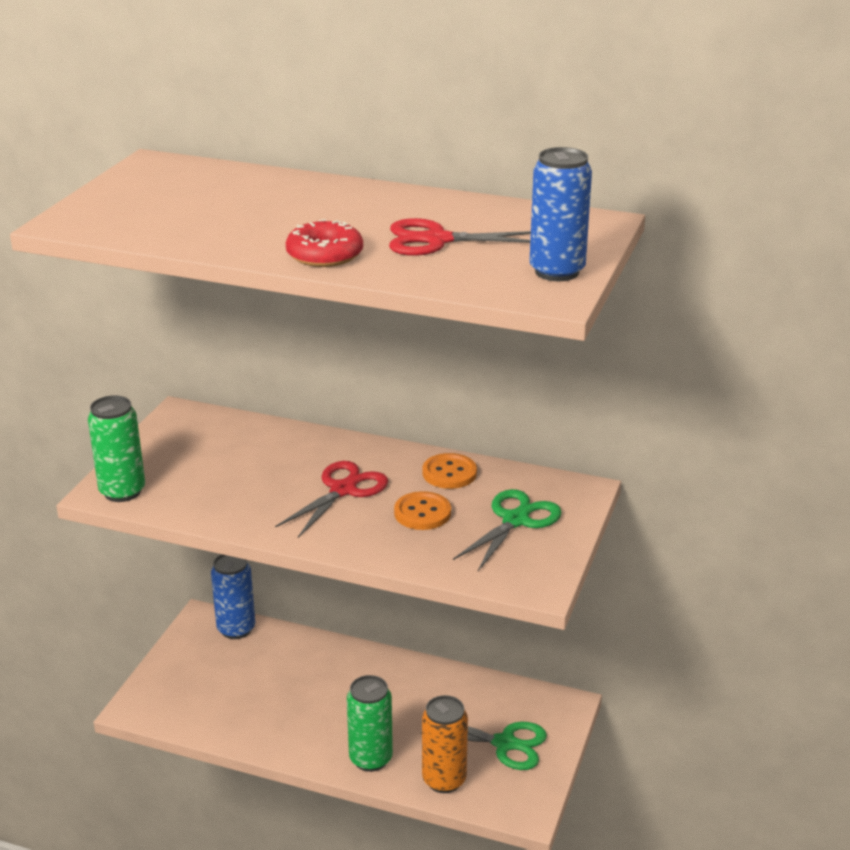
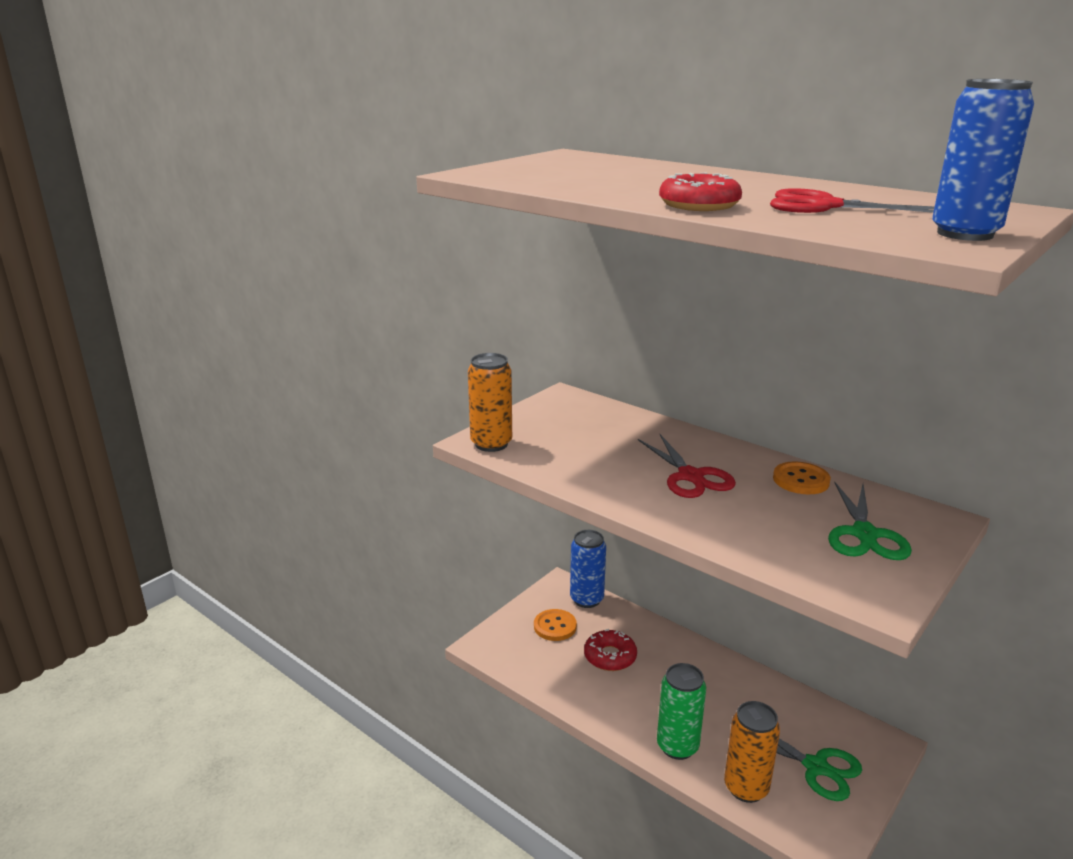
camera: 20 degrees right, 5 degrees down
green can [88,395,145,502] -> orange can [468,353,512,452]
red scissors [275,461,388,538] -> red scissors turned 105 degrees clockwise [638,434,736,498]
orange button [394,491,451,530] -> orange button moved to [534,609,577,641]
green scissors [453,489,562,571] -> green scissors turned 135 degrees clockwise [828,482,912,560]
none -> red donut [584,629,637,671]

